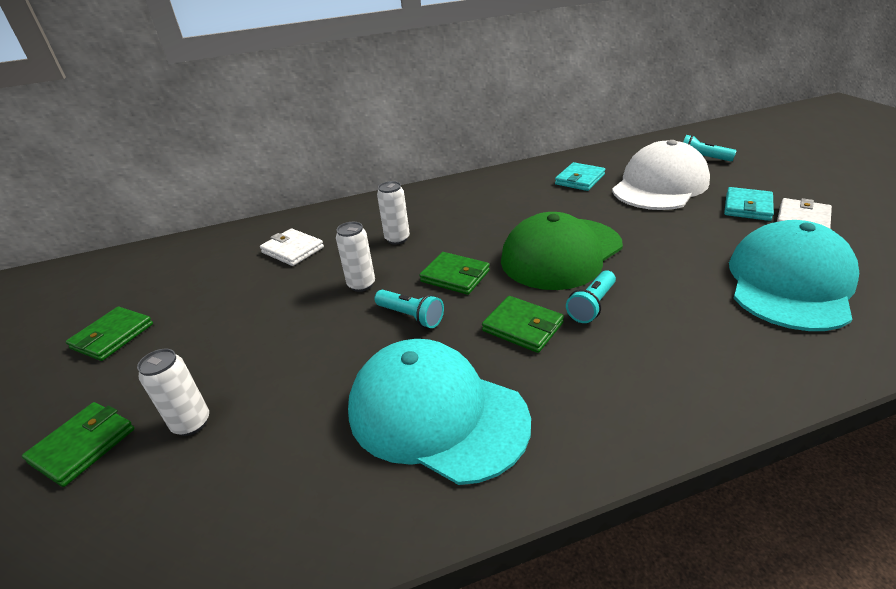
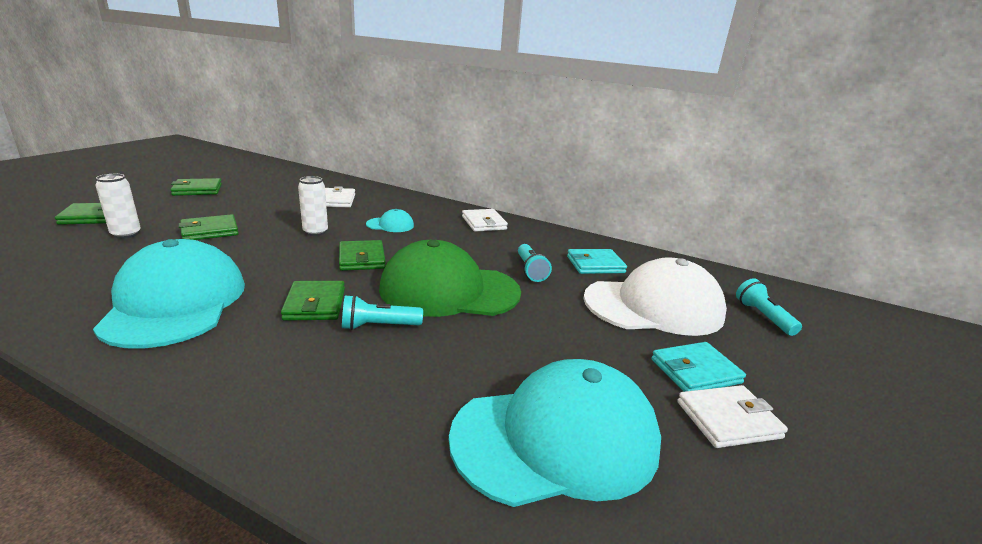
camera: 40 degrees right, 10 degrees down
turquoise flashlight [375,290,444,328] -> turquoise flashlight moved to [518,244,552,282]
white can [377,181,410,244] -> turquoise cap [366,209,414,232]
none -> green wallet [179,214,239,240]
none -> white wallet [462,209,508,232]

